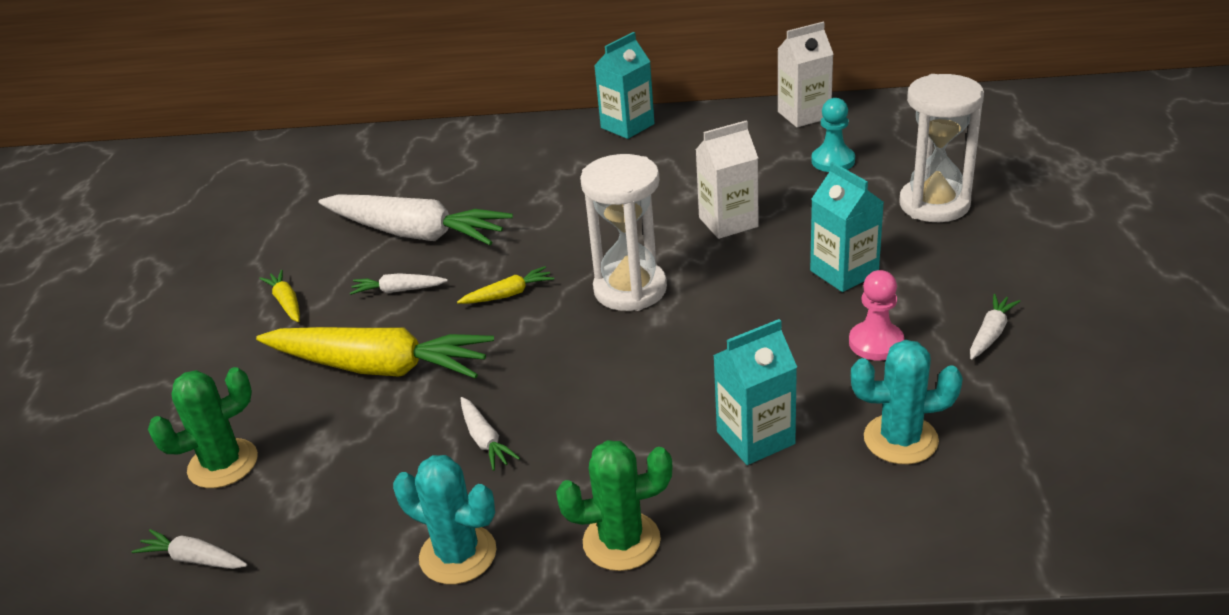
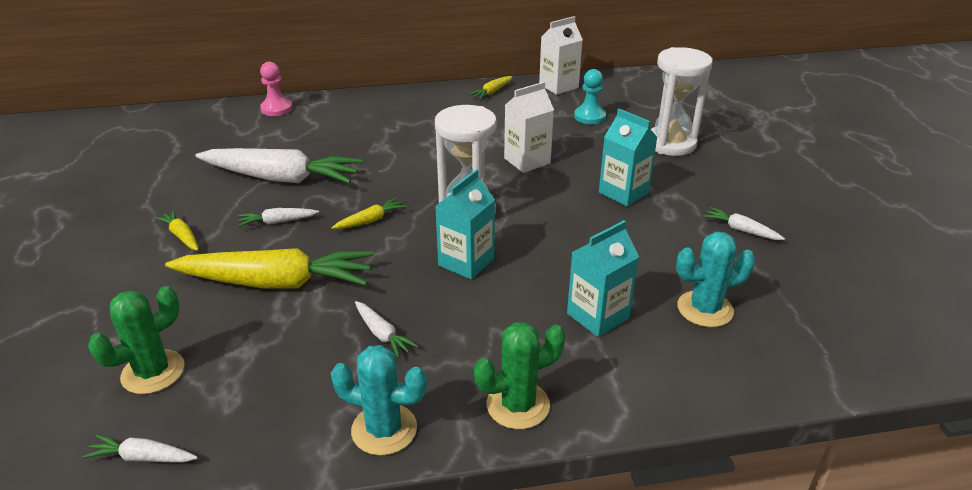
camera: 15 degrees left, 0 degrees up
turquoise carton [594,32,654,139] -> turquoise carton moved to [435,169,495,280]
pink pawn [849,270,904,361] -> pink pawn moved to [260,62,293,116]
white carrot [970,294,1021,359] -> white carrot turned 75 degrees counterclockwise [703,207,785,240]
none -> yellow carrot [469,76,513,99]

